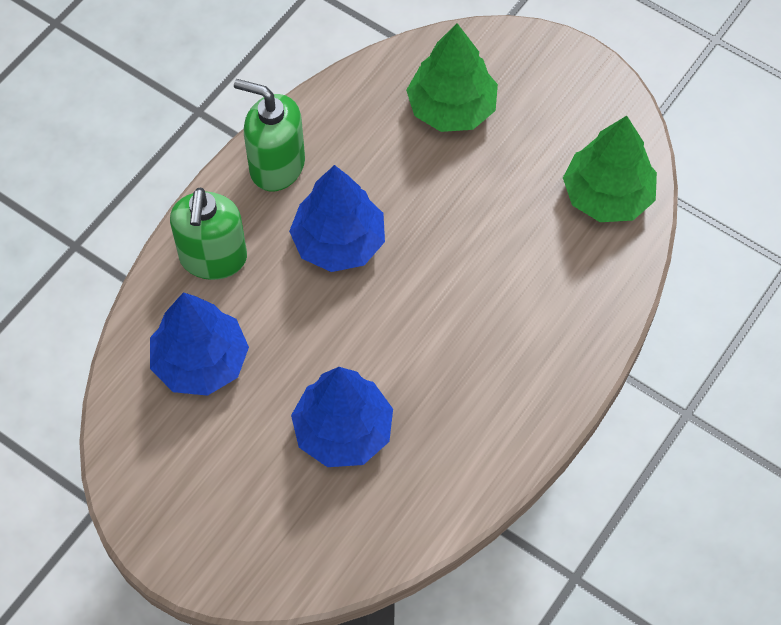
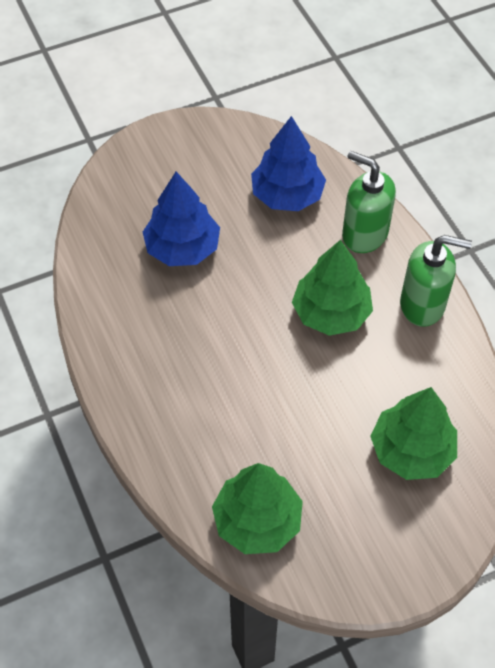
camera: 120 degrees right, 5 degrees down
green soap dispenser [234,79,305,191] -> green soap dispenser turned 45 degrees clockwise [400,235,472,327]
blue tree [289,165,385,272] -> green tree [292,240,373,336]

